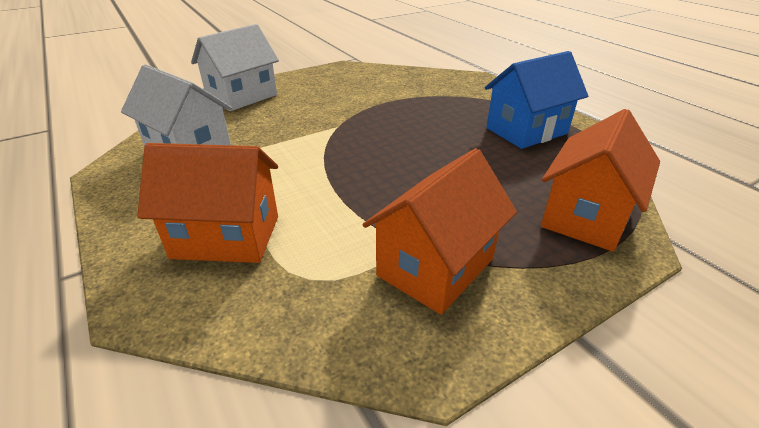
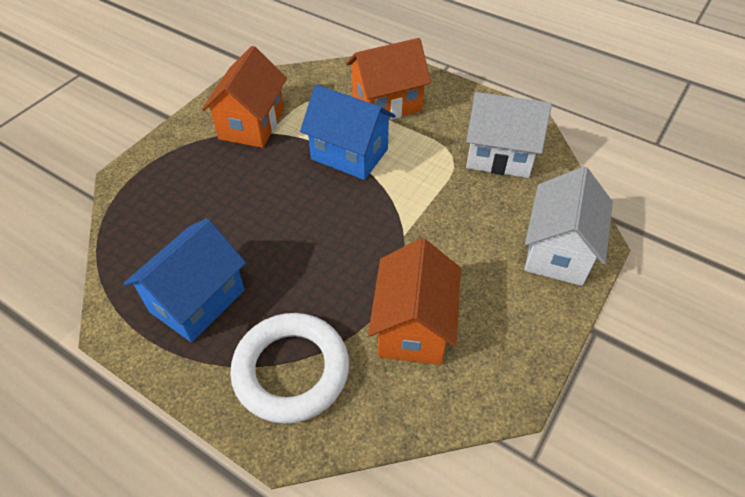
camera: 155 degrees right, 15 degrees up
orange house [541,109,660,252] -> orange house moved to [368,238,461,365]
none -> white ring [230,313,349,424]
none -> blue house [300,85,396,180]

